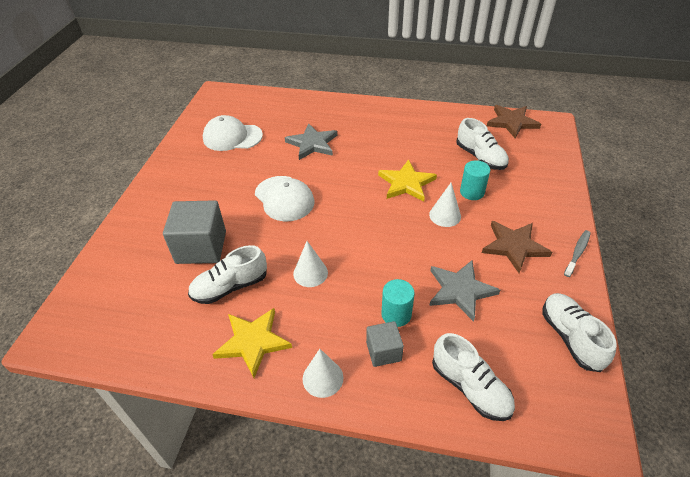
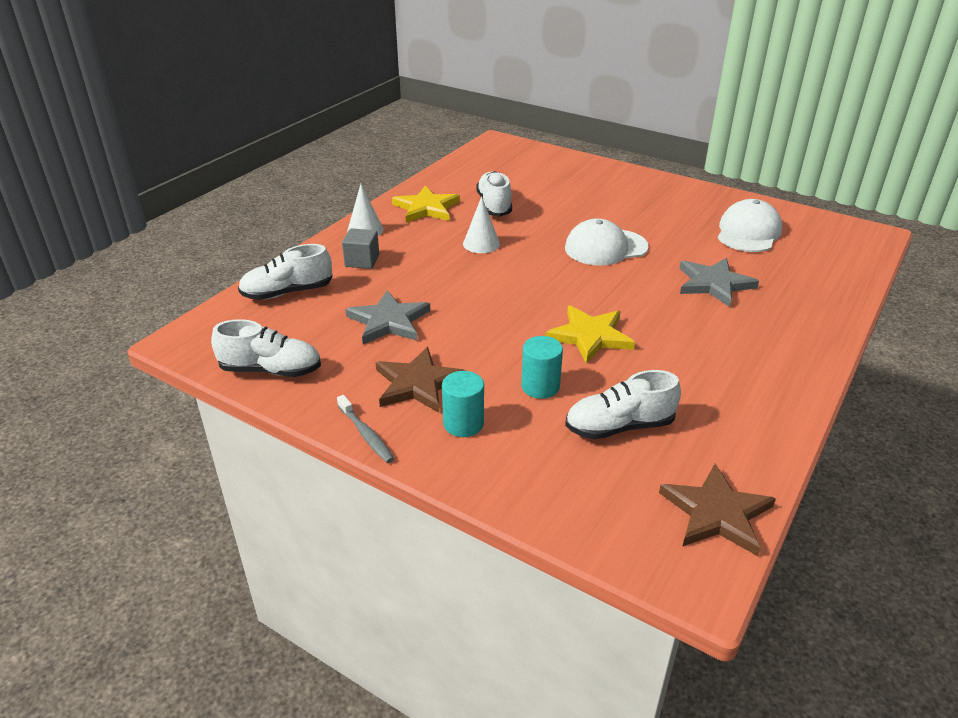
camera: 110 degrees right, 10 degrees down
grey cube [163,200,226,264] -> none
turquoise cylinder [381,279,415,327] -> turquoise cylinder moved to [442,371,484,437]
white cone [429,183,461,227] -> none

